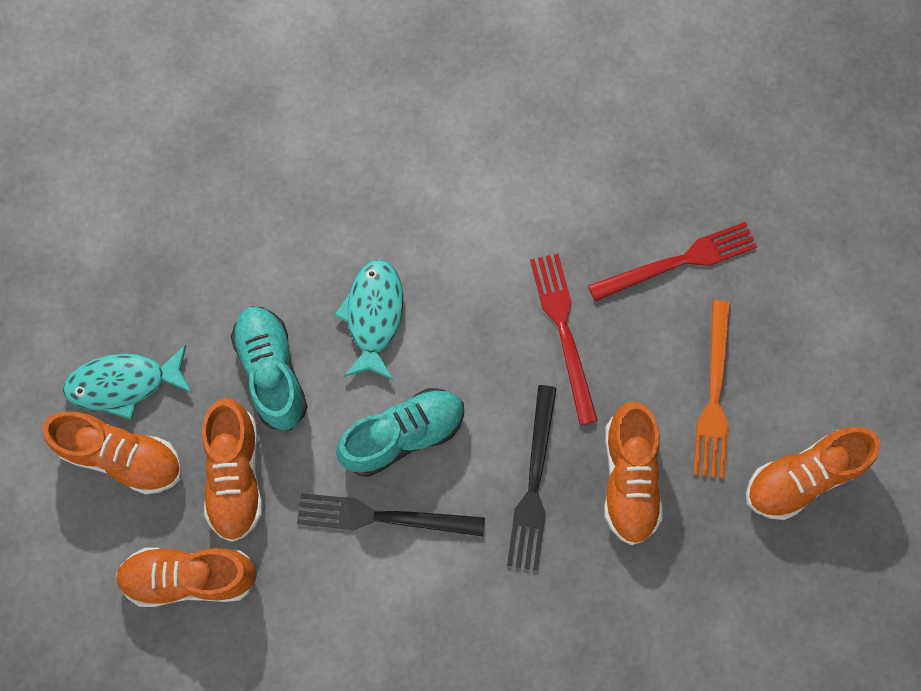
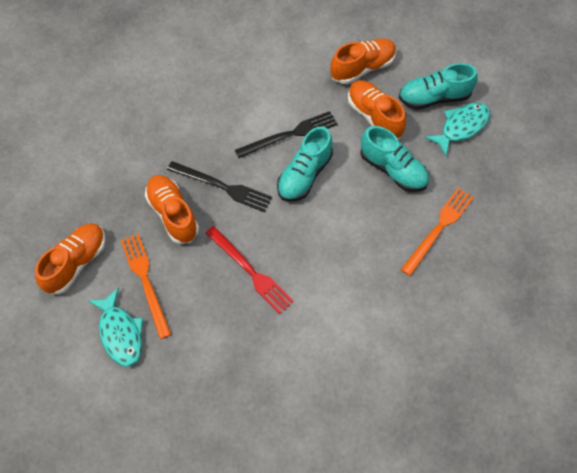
camera: 150 degrees right, 10 degrees down
orange shoe [42,412,182,494] -> turquoise shoe [399,63,478,109]
turquoise fish [334,259,403,380] -> turquoise fish moved to [88,287,143,367]
black fork [507,385,557,571] -> black fork turned 135 degrees clockwise [167,161,272,212]
red fork [588,222,757,301] -> none
none -> orange fork [401,187,474,276]

